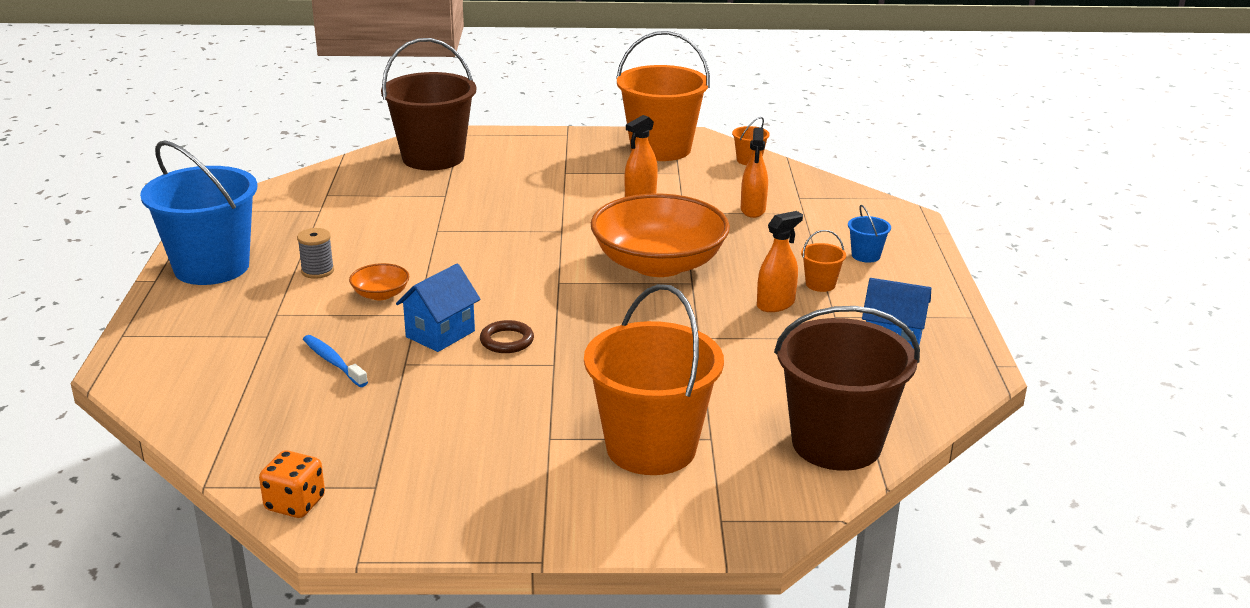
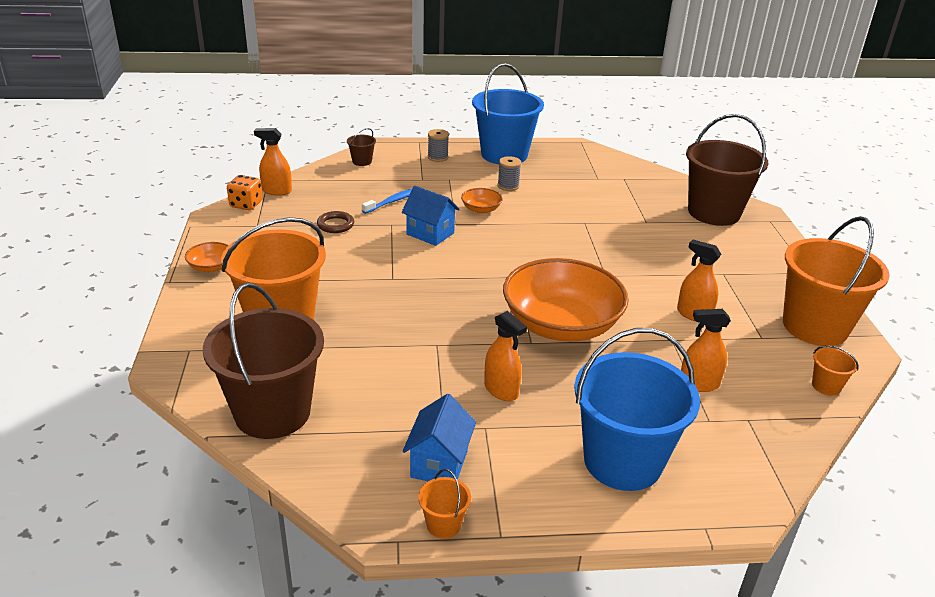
camera: 85 degrees right, 5 degrees up
brown ring [480,320,534,353] -> brown ring moved to [317,211,354,233]
orange bucket [801,230,846,292] -> orange bucket moved to [418,469,471,539]
blue bucket [848,205,891,263] -> blue bucket [574,328,700,491], size x2.49
none -> orange bowl [185,242,229,272]
none -> orange spray bottle [254,128,292,195]
none -> brown bucket [347,128,376,166]
none -> grey spool [428,129,449,162]

